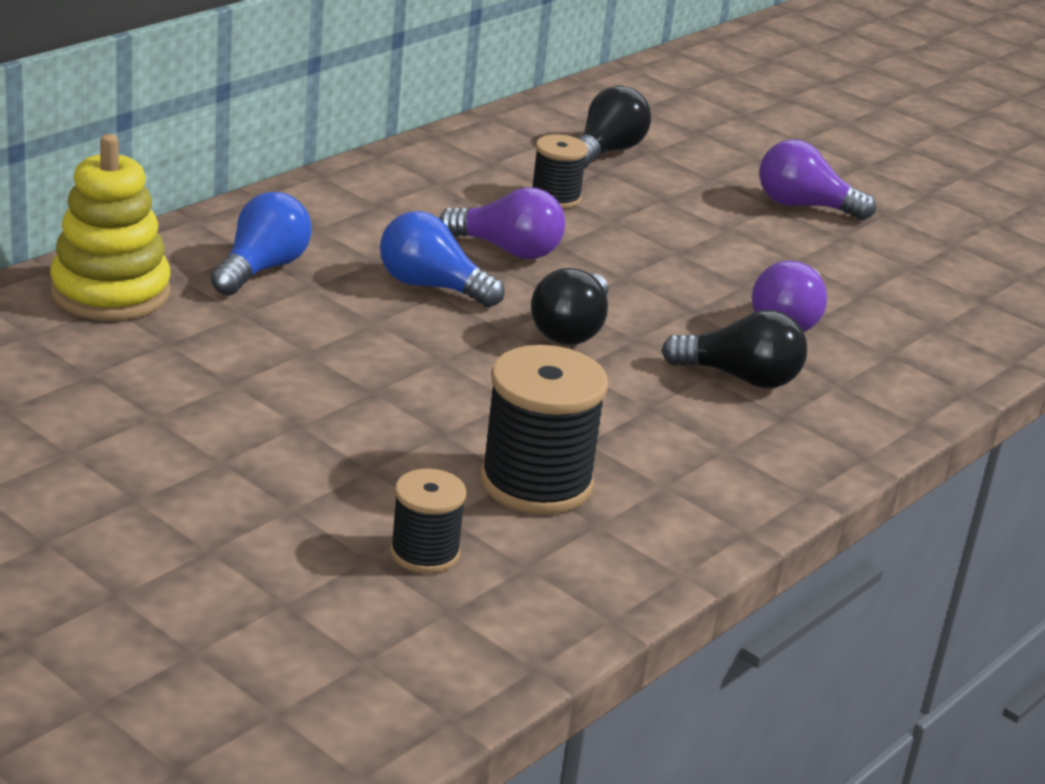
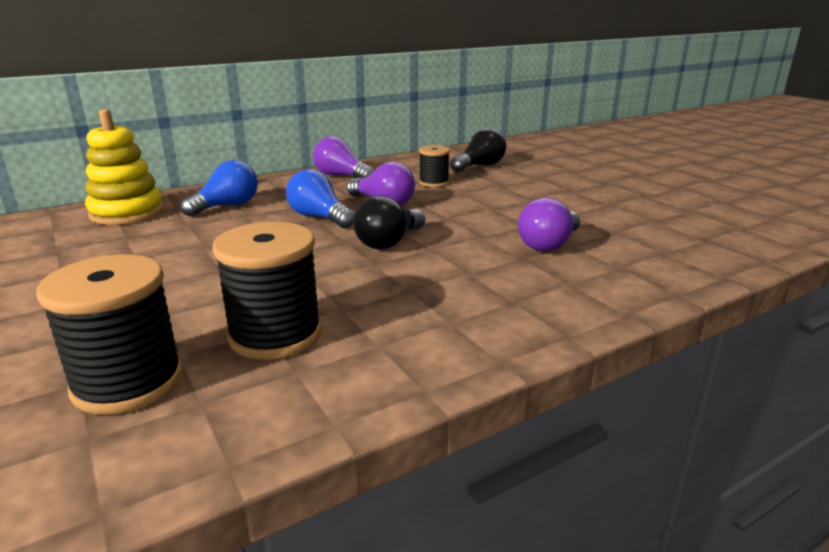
camera: 20 degrees right, 5 degrees down
black spool [390,469,466,574] -> black spool [37,254,183,415], size x1.72
black light bulb [661,310,807,388] -> none
purple light bulb [759,139,876,220] -> purple light bulb moved to [313,136,374,179]

